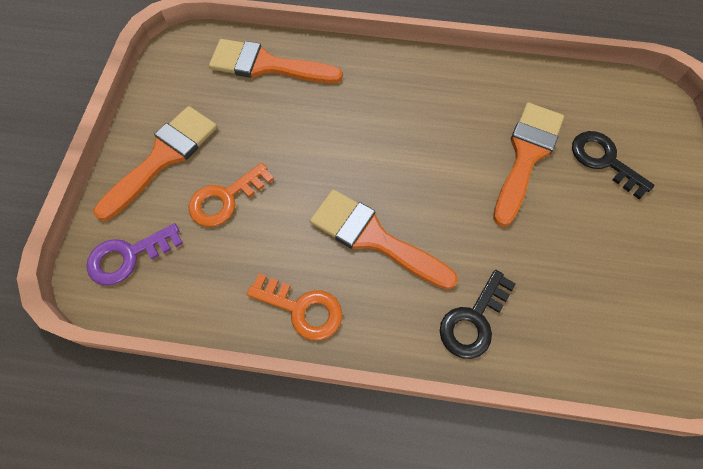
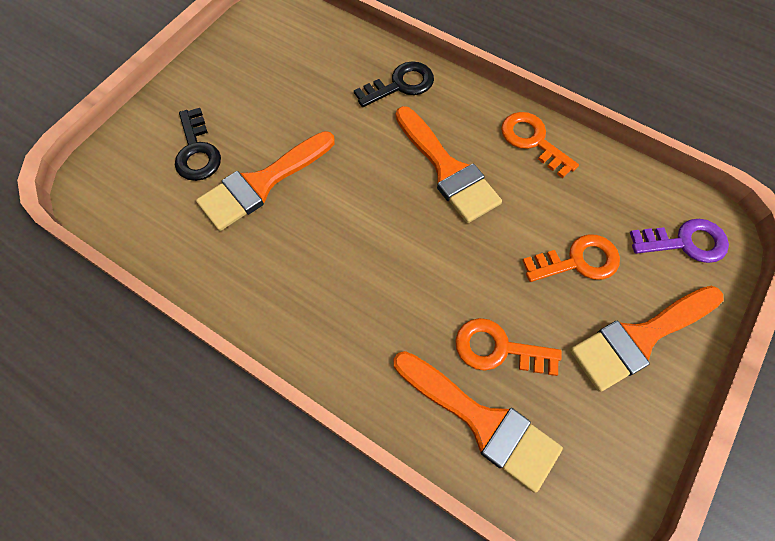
camera: 155 degrees left, 0 degrees up
none -> orange key [455,318,562,376]

